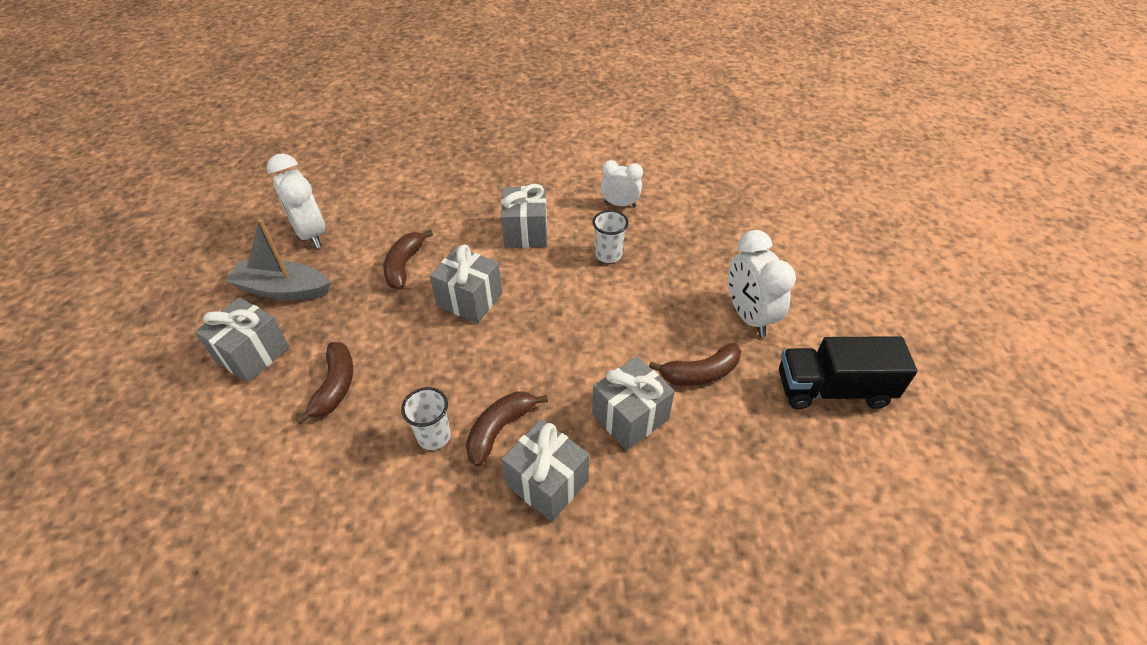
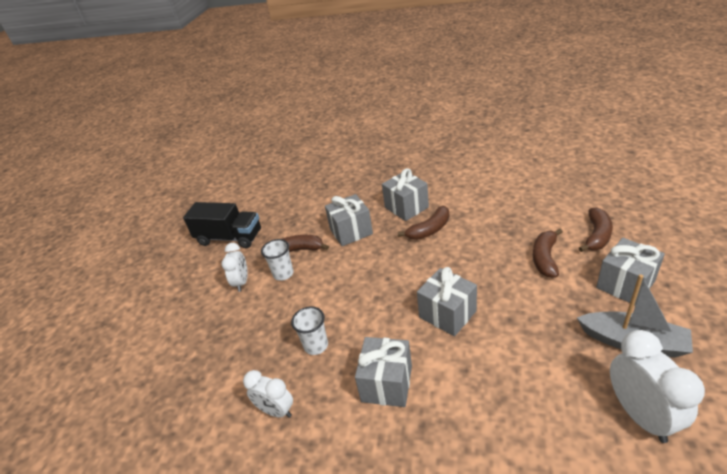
camera: 160 degrees left, 10 degrees down
brown banana [384,230,433,289] -> brown banana moved to [579,207,613,252]
white cup [401,387,451,450] -> white cup moved to [261,239,294,281]
white clock [728,230,796,337] -> white clock [221,243,248,292], size x0.64

